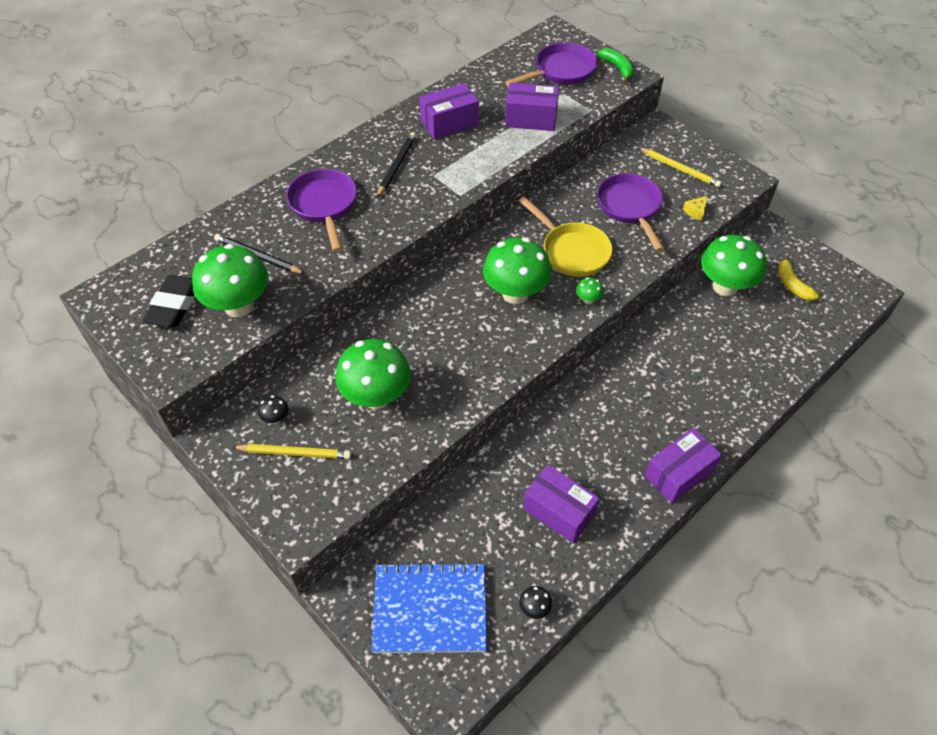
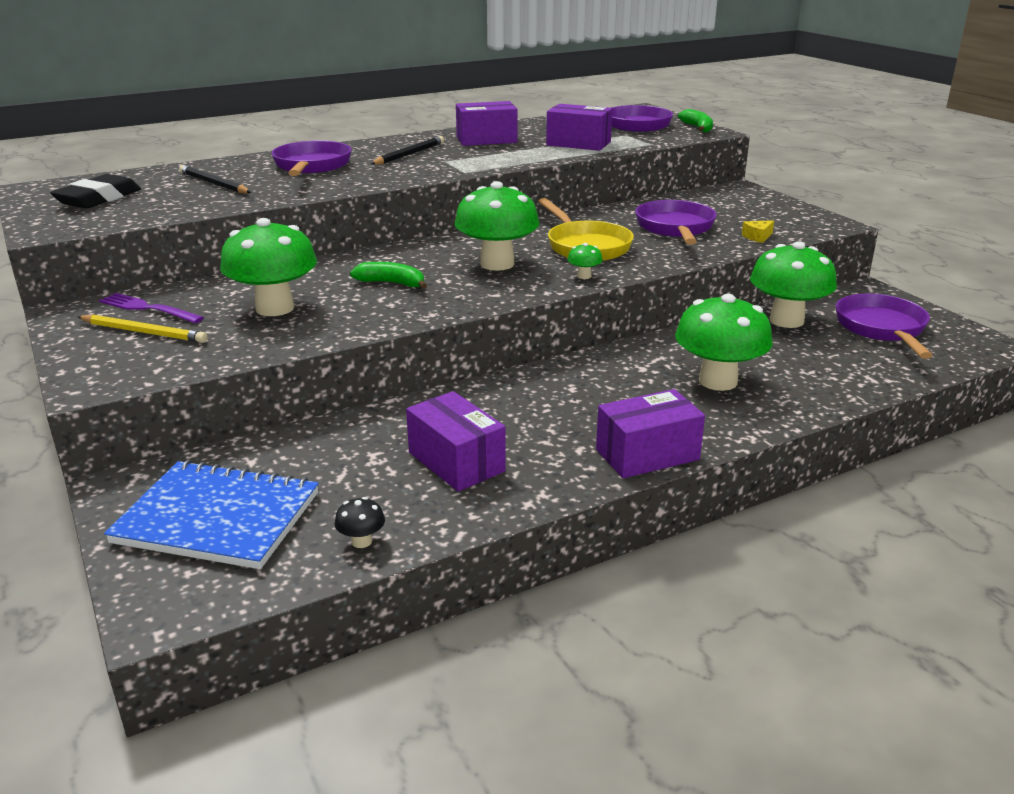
camera: 15 degrees right, 25 degrees down
green mushroom [192,244,268,317] -> green mushroom moved to [675,294,773,391]
black mushroom [258,395,288,424] -> purple fork [99,293,204,323]
yellow pencil [638,147,722,187] -> none
yellow banana [778,255,819,301] -> purple pan [836,294,933,359]
none -> green banana [350,262,427,289]

